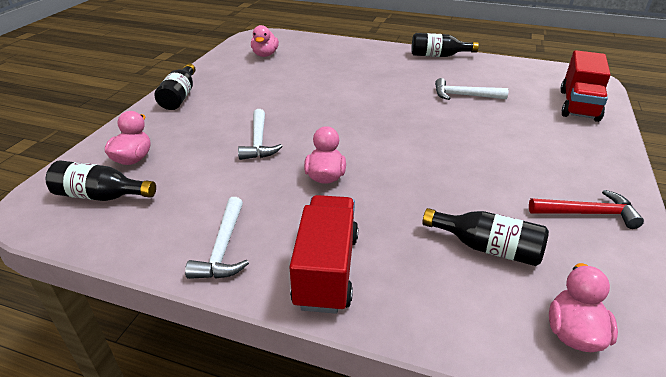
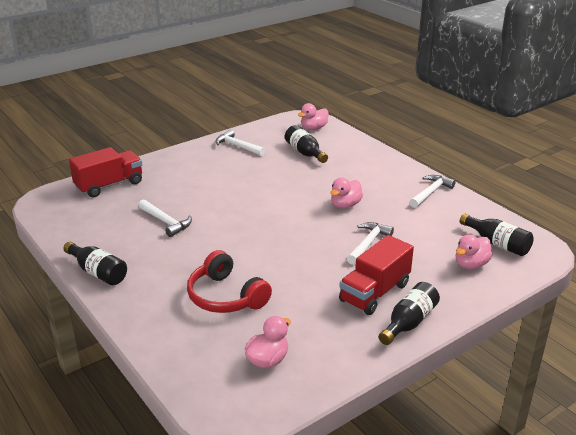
camera: 145 degrees left, 5 degrees down
red truck [290,195,358,314] -> red truck moved to [339,235,414,315]
red hammer [529,190,644,229] -> white hammer [215,130,265,156]
none -> red headphones [187,250,272,313]

